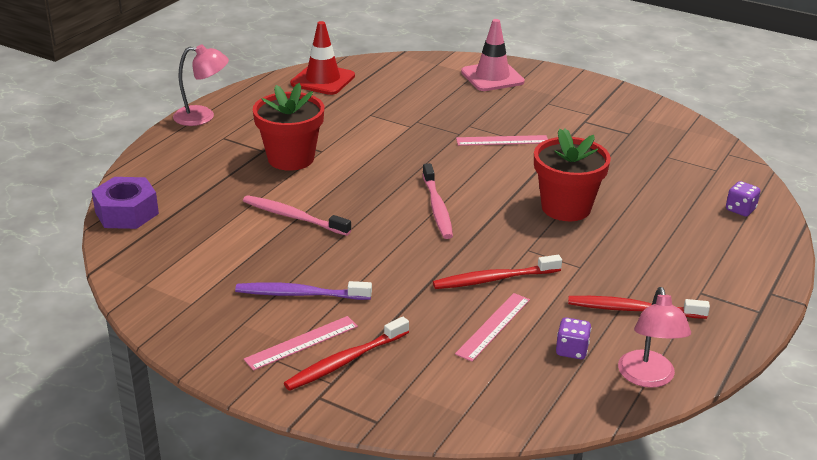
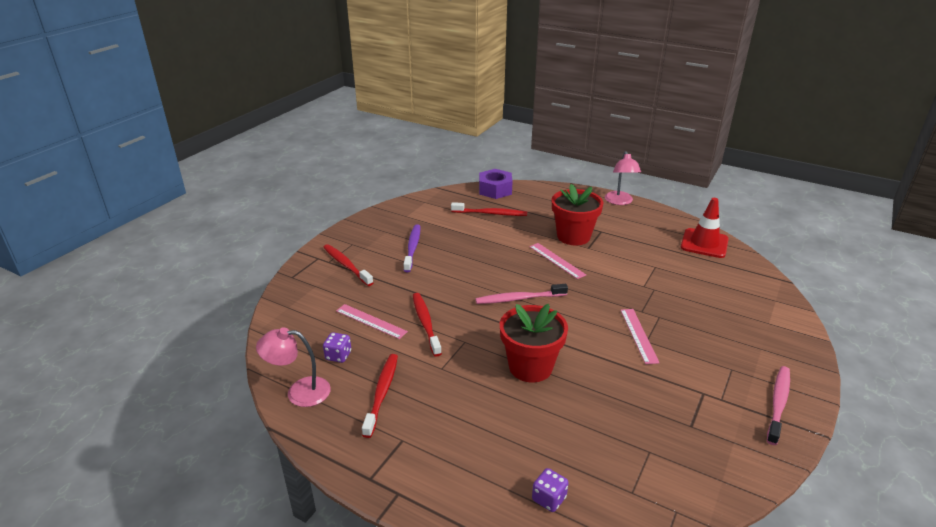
camera: 90 degrees right, 0 degrees up
pink toothbrush [243,195,351,236] -> pink toothbrush moved to [767,366,790,445]
pink ruler [244,316,358,371] -> pink ruler moved to [529,243,586,279]
pink traffic cone [461,19,525,91] -> none
none -> red toothbrush [451,202,527,216]

